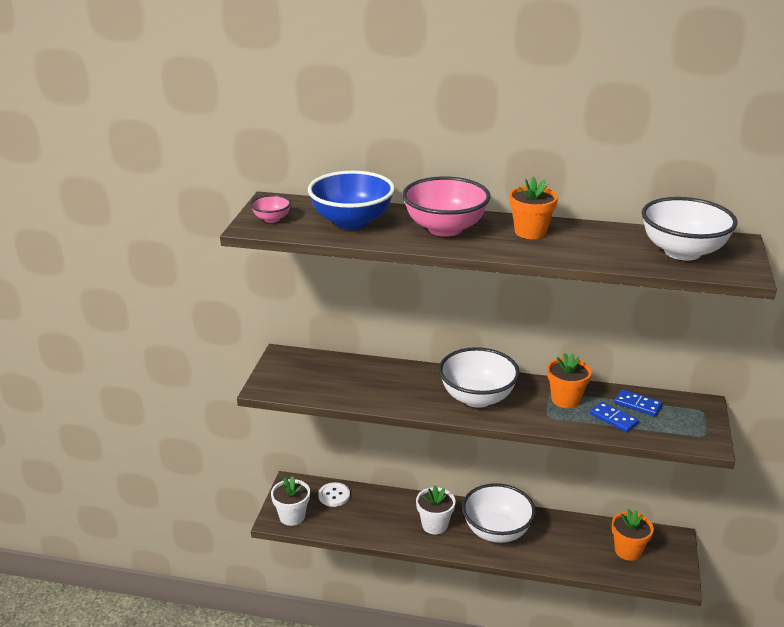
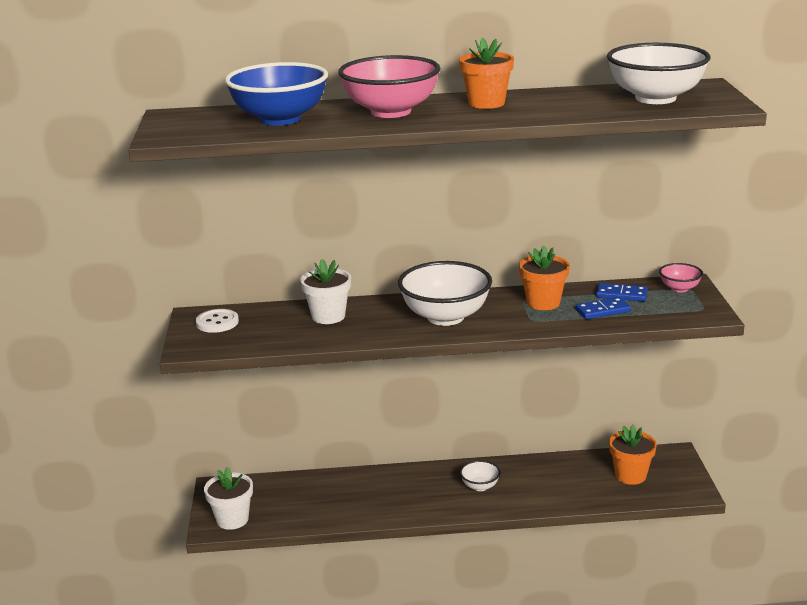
camera: 15 degrees left, 5 degrees down
pink bowl [250,195,291,223] -> pink bowl moved to [659,263,703,292]
white button [318,482,350,507] -> white button moved to [196,309,239,333]
white flower pot [416,485,456,535] -> white flower pot moved to [300,259,351,324]
white bowl [462,483,536,543] -> white bowl [460,460,501,491], size x0.47
blue domino [590,402,639,433] -> blue domino turned 45 degrees counterclockwise [575,297,631,319]

